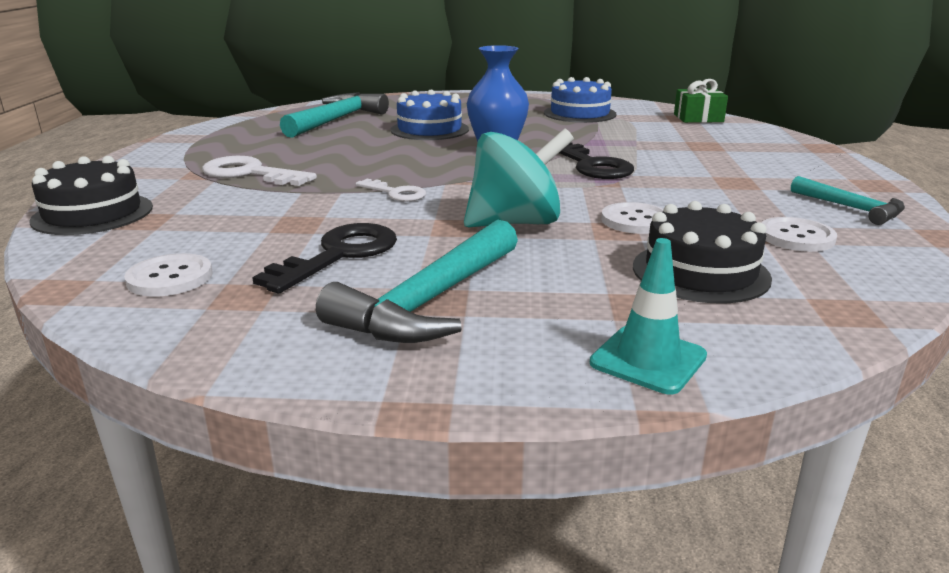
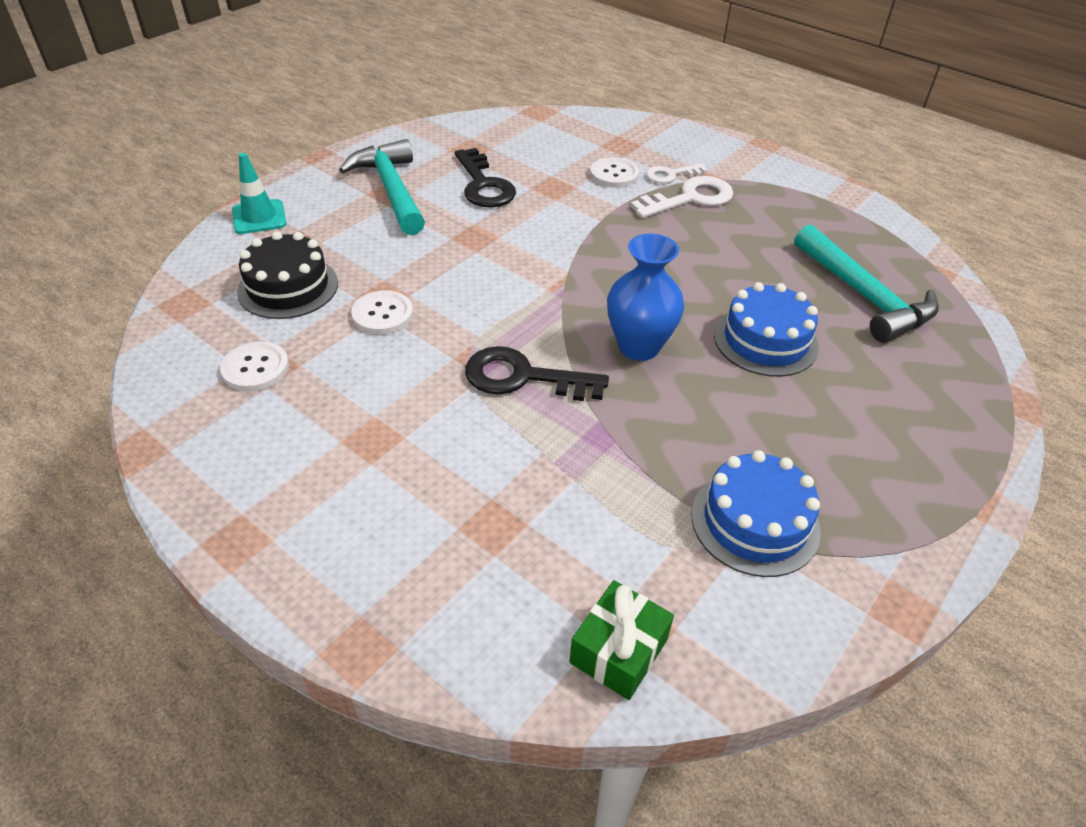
camera: 125 degrees right, 20 degrees up
black cake [30,156,153,235] -> none
white button [124,253,213,297] -> white button moved to [590,157,639,188]
white key [355,179,426,202] -> white key moved to [646,163,708,183]
turquoise spinning top [464,128,574,227] -> none
turquoise hammer [791,176,905,225] -> none

